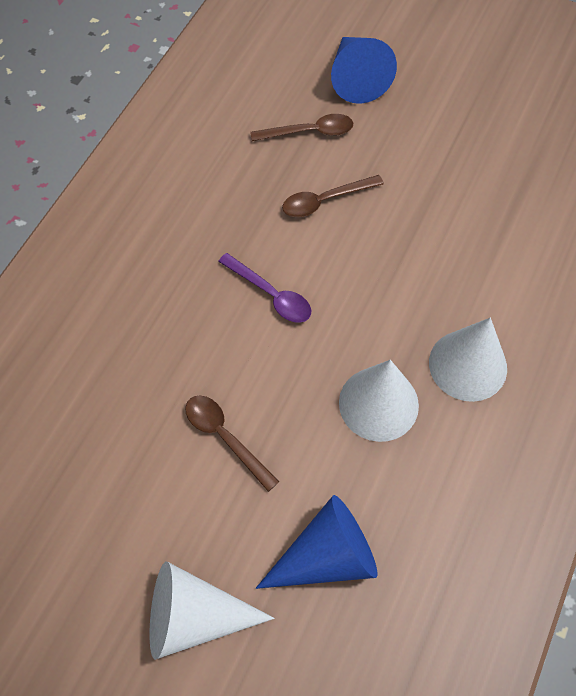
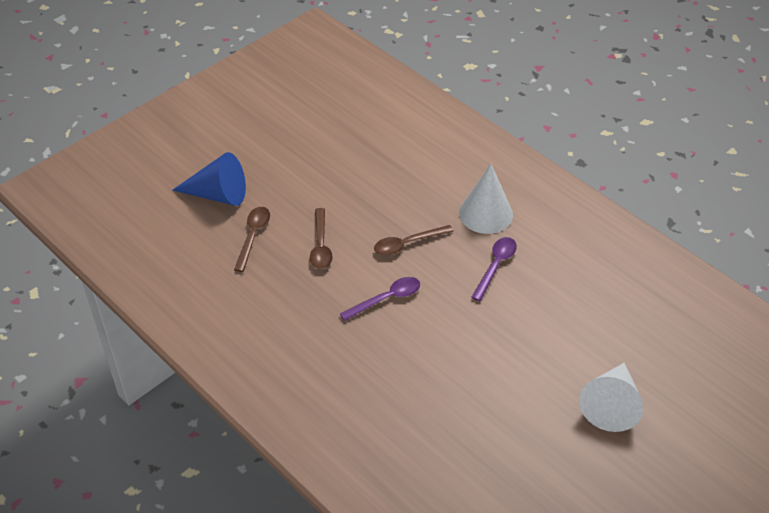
camera: 70 degrees left, 15 degrees down
brown spoon [185,396,279,492] -> brown spoon moved to [374,225,453,255]
blue cone [256,495,378,589] -> none
white cone [339,360,419,442] -> purple spoon [471,237,517,301]

